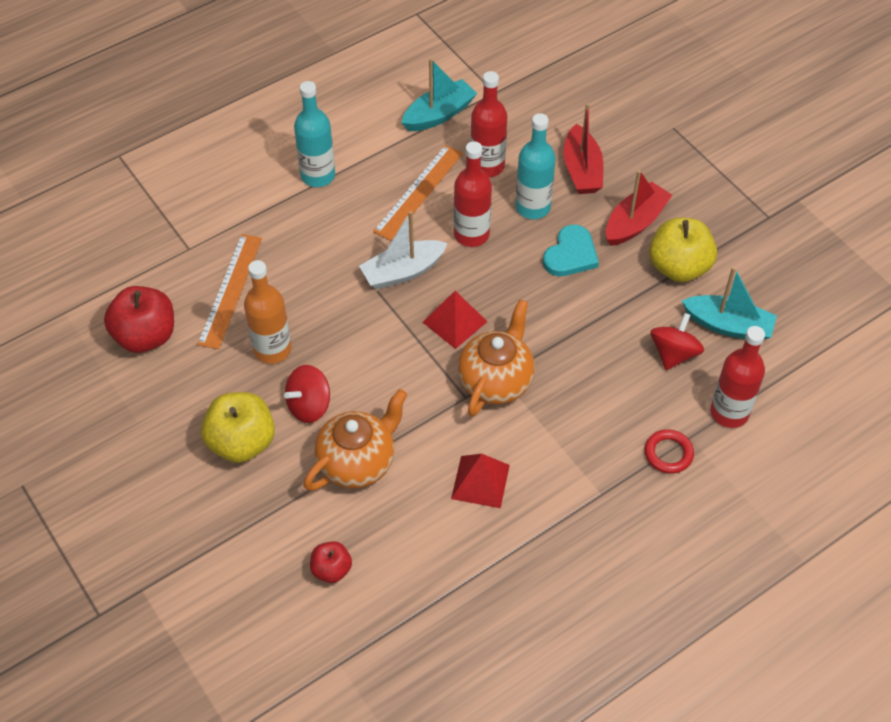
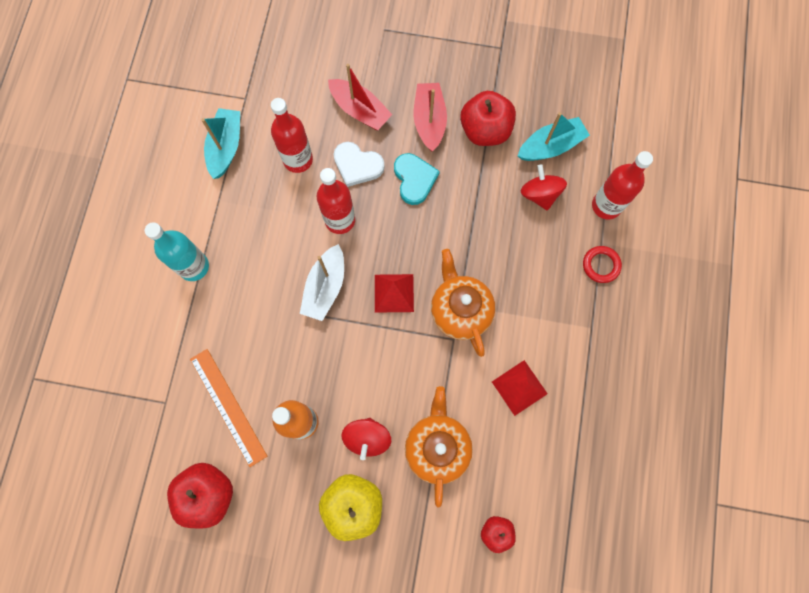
camera: 45 degrees left, 20 degrees up
orange ruler [373,145,463,241] -> none
turquoise bottle [516,113,556,219] -> white heart [334,142,385,187]
yellow apple [649,218,717,282] -> red apple [460,91,516,146]

